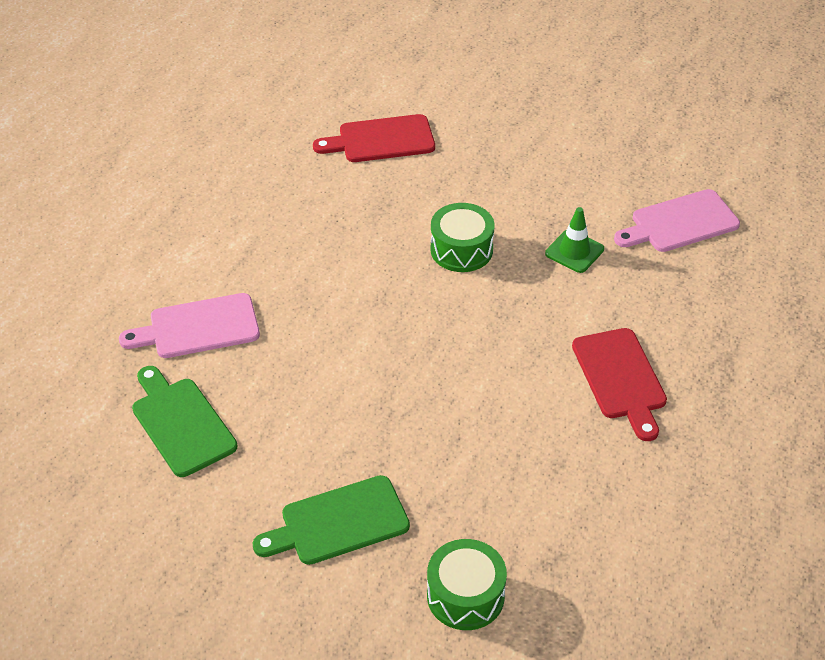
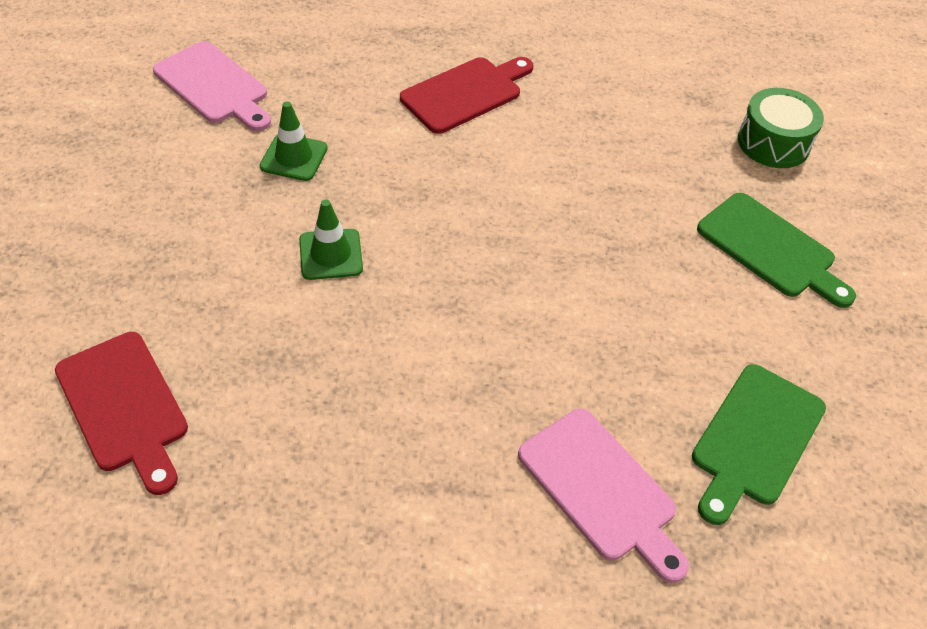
camera: 115 degrees left, 5 degrees up
green drum [430,203,495,272] -> green traffic cone [299,200,363,280]

